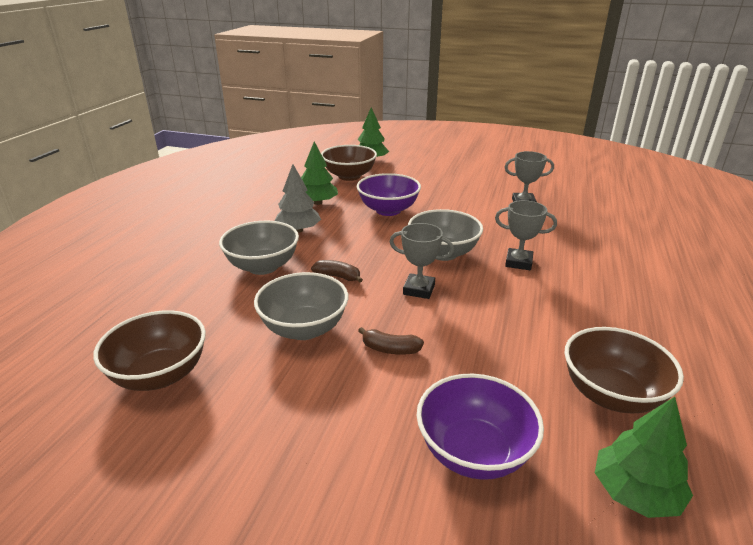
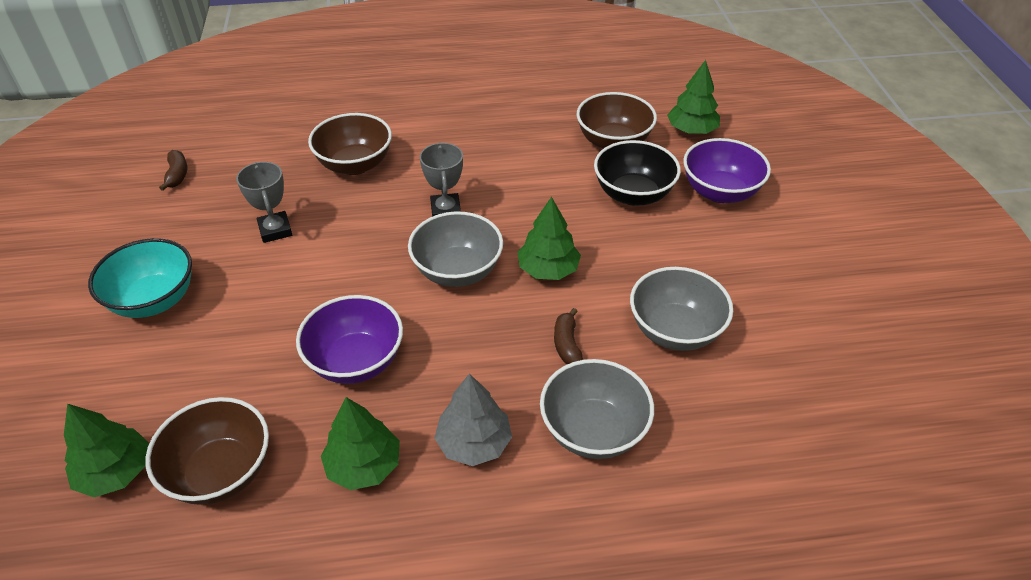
camera: 115 degrees left, 15 degrees up
brown bowl [93,310,206,391] -> brown bowl moved to [308,113,392,175]
brown banana [358,327,424,355] -> brown banana moved to [159,150,187,191]
grey trophy [390,223,454,299] -> green tree [517,197,581,280]
none -> turquoise bowl [88,238,192,318]
none -> black bowl [594,140,681,206]

